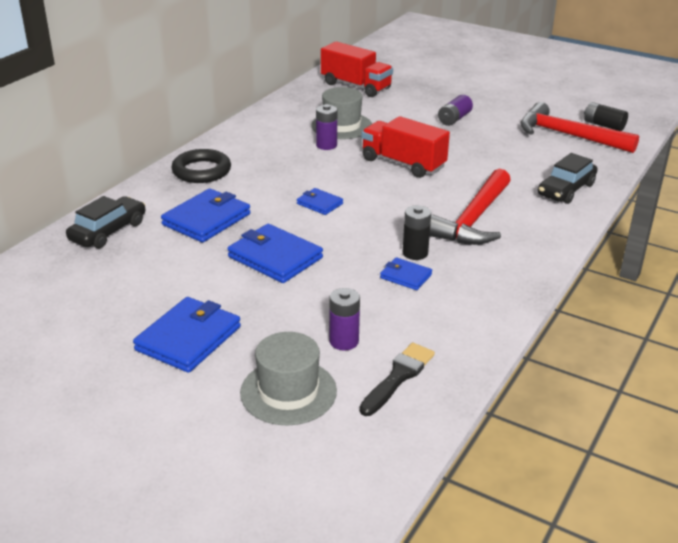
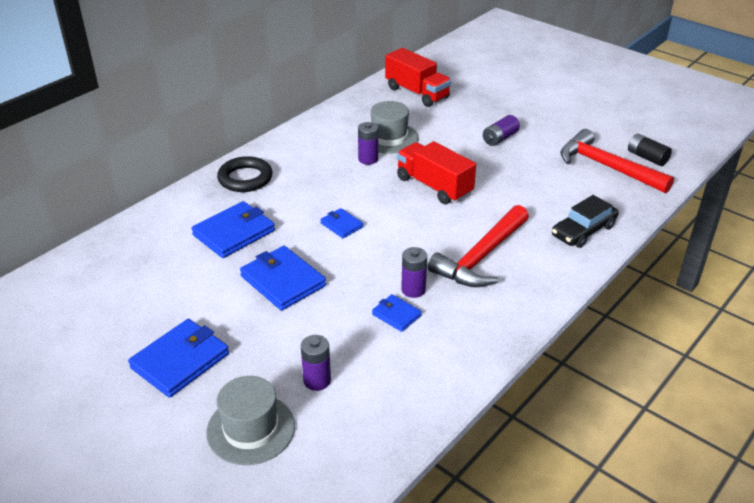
camera: 10 degrees right, 5 degrees up
black car [66,196,145,248] -> none
black brush [359,343,435,416] -> none
black battery [403,205,431,260] -> purple battery [401,247,427,298]

